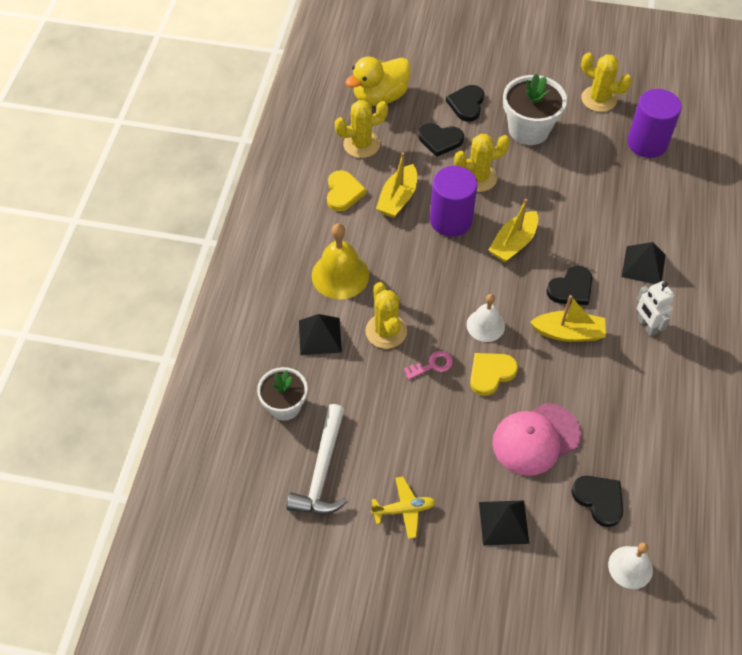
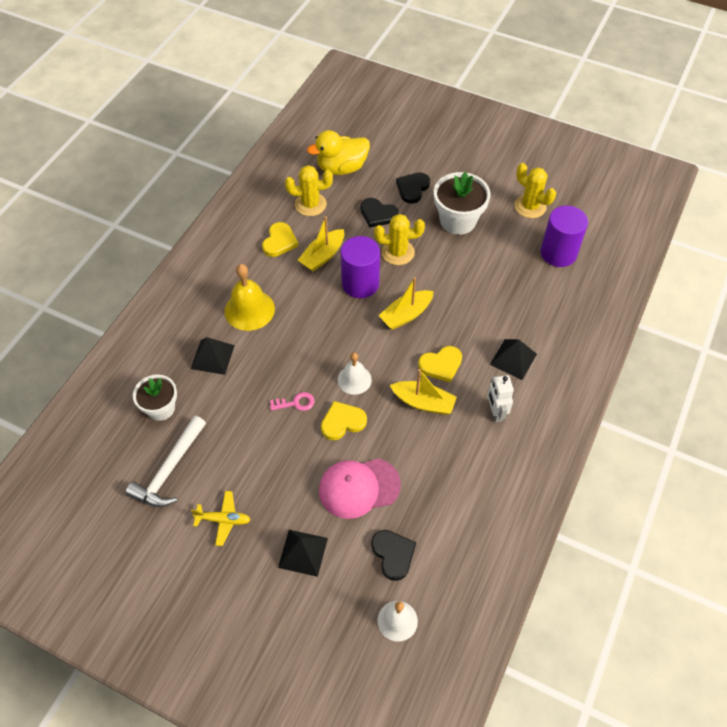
camera: 15 degrees right, 0 degrees up
yellow cactus [365,282,407,349] -> none
black heart [546,266,592,305] -> yellow heart [418,346,462,382]

